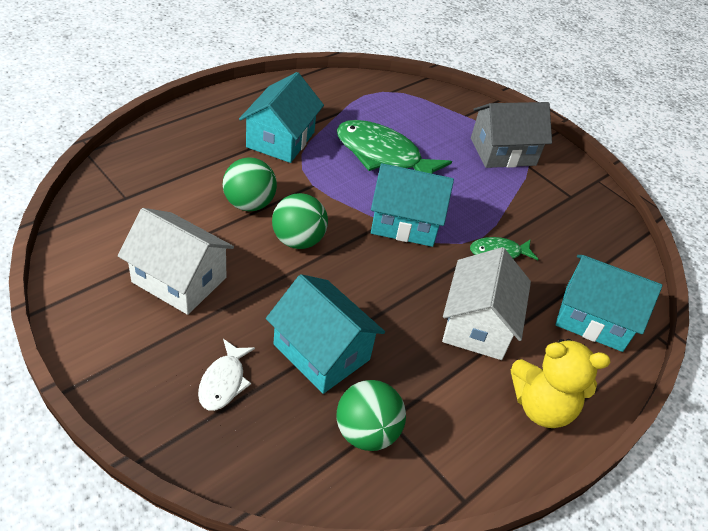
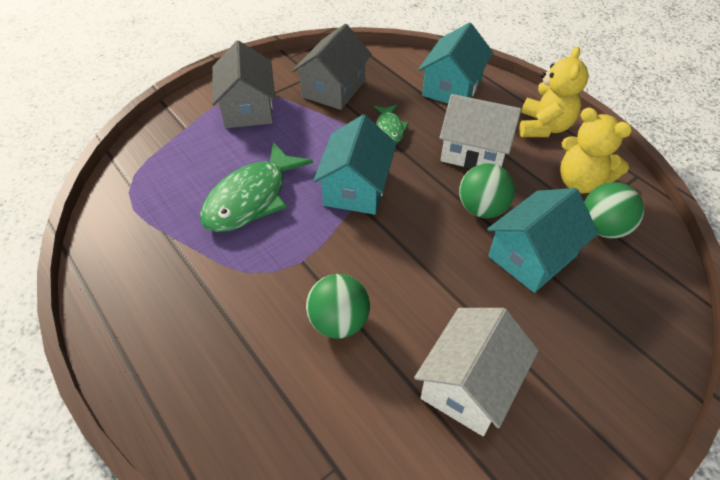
camera: 80 degrees left, 5 degrees up
white fish [198,339,255,411] -> none
turquoise house [239,72,324,163] -> none
green ball [272,193,328,249] -> green ball moved to [459,164,515,218]
none -> grey house [292,24,372,110]
none -> yellow teddy bear [560,108,632,193]

